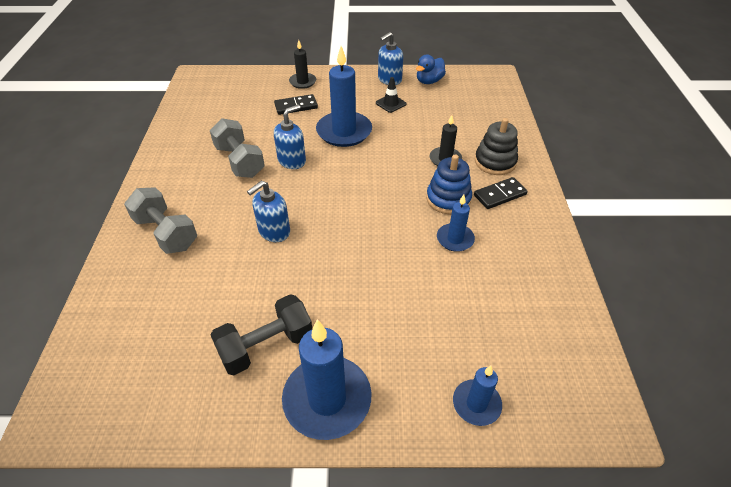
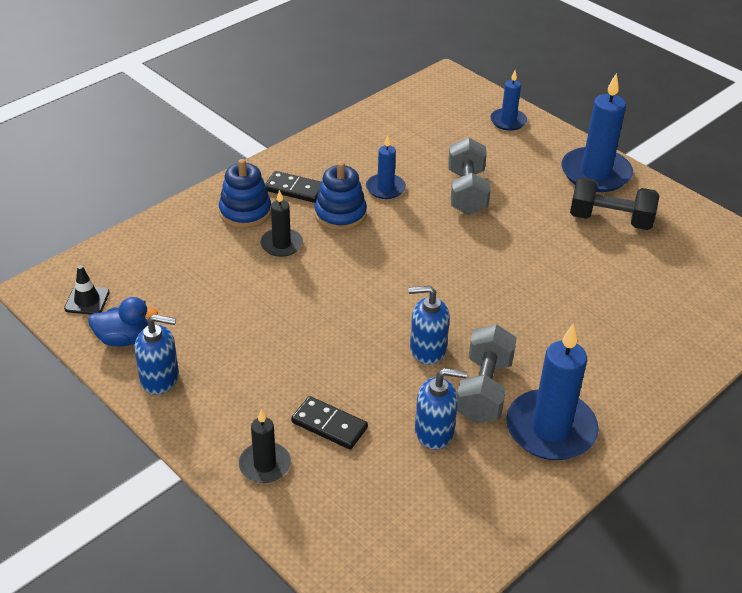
camera: 135 degrees left, 5 degrees down
grey dumbbell [124,187,197,254] -> grey dumbbell moved to [448,137,491,215]
blue soap dispenser [247,181,290,242] -> blue soap dispenser moved to [415,368,467,450]
blue candle [316,46,372,147] -> blue candle moved to [506,323,599,460]
black traffic cone [376,77,407,113] -> black traffic cone moved to [64,265,110,315]
black stacking toy [475,118,518,175] -> blue stacking toy [219,159,271,228]

